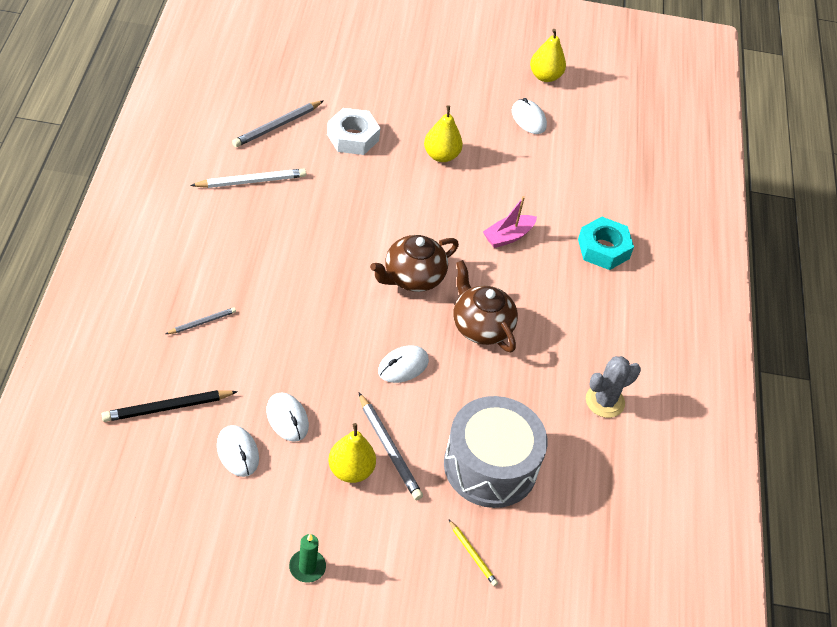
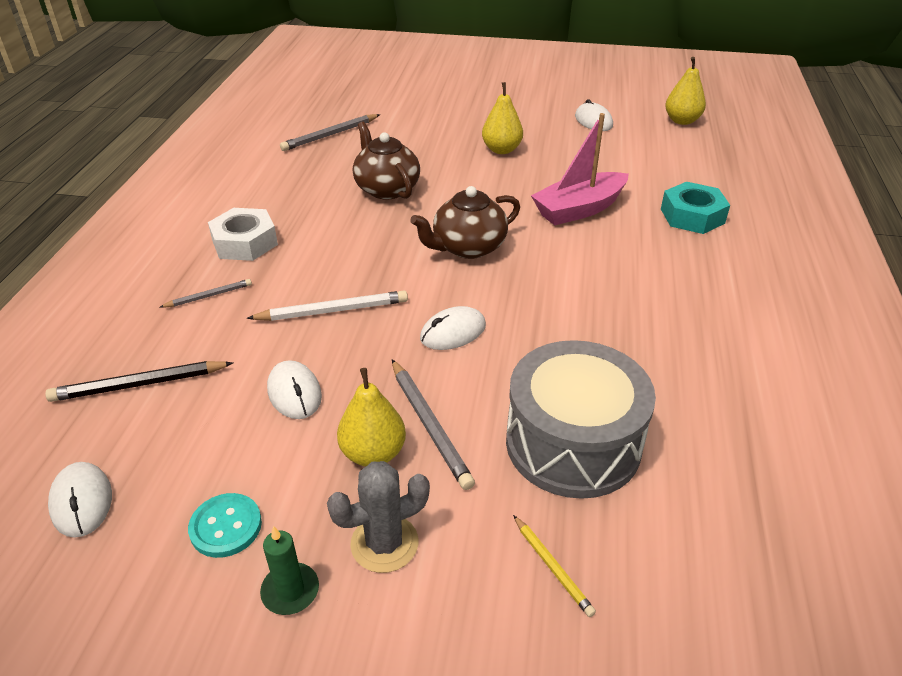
camera: 10 degrees right, 10 degrees down
white pencil [190,168,306,188] -> white pencil moved to [247,291,408,321]
white mouse [217,425,259,477] -> white mouse moved to [48,462,112,538]
white nut [327,108,380,155] -> white nut moved to [208,208,278,261]
brown teapot [453,260,518,352] -> brown teapot moved to [353,122,420,200]
pink boat [483,196,537,248] -> pink boat [531,113,629,225], size x1.58
yellow pear [530,29,566,82] -> yellow pear moved to [665,57,706,125]
grey cactus [586,356,641,418] -> grey cactus moved to [327,461,430,573]
none -> turquoise button [188,493,262,558]

